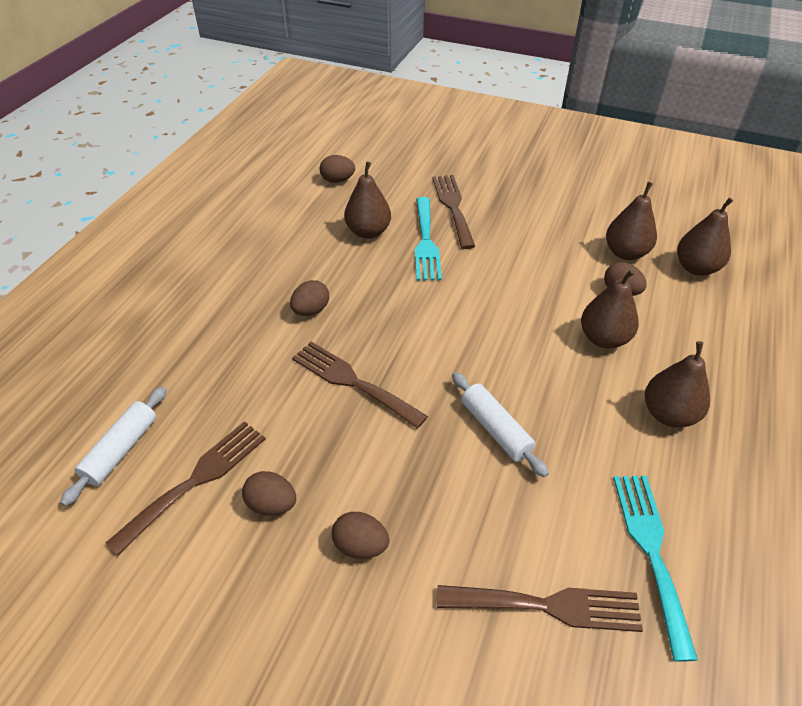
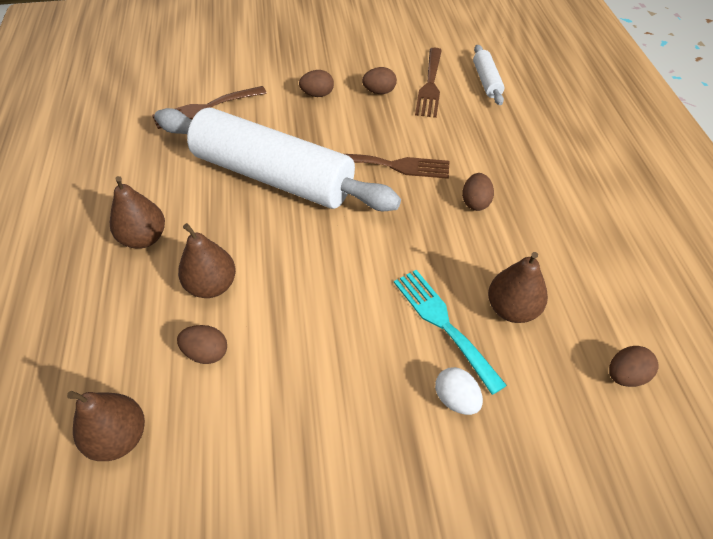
camera: 150 degrees right, 5 degrees up
brown fork [432,175,475,249] -> white egg [435,367,483,415]
white rolling pin [452,372,549,477] -> white rolling pin [154,108,401,211], size x2.45
brown pear [606,182,657,260] -> none
turquoise fork [613,476,698,662] -> none

